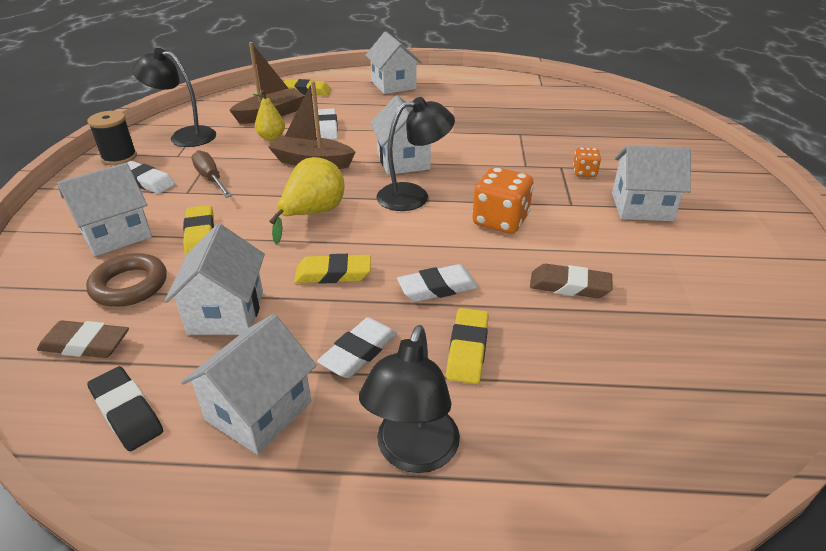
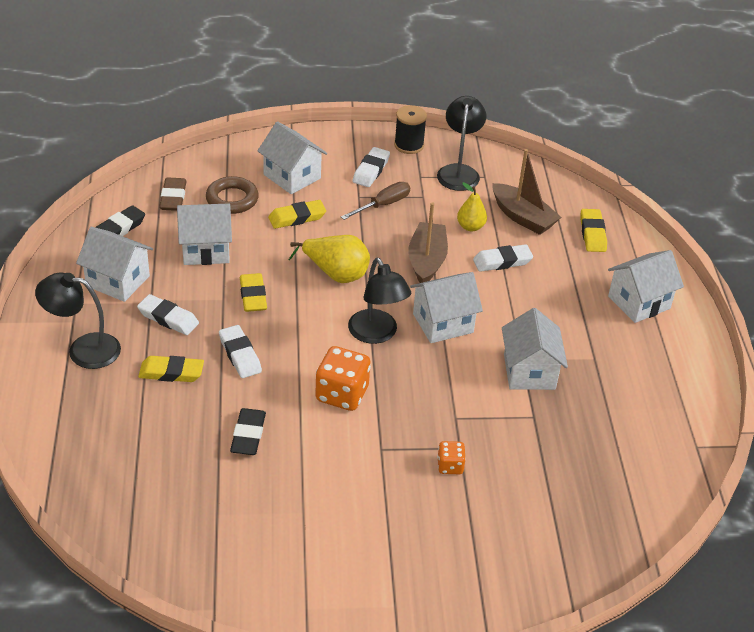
camera: 80 degrees right, 5 degrees up
brown eraser [530,264,613,298] -> black eraser [230,408,266,455]
white house [612,145,691,221] -> white house moved to [502,308,568,390]

